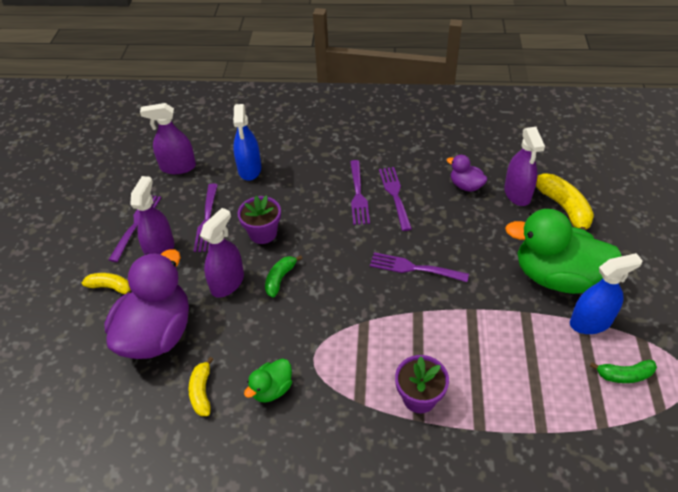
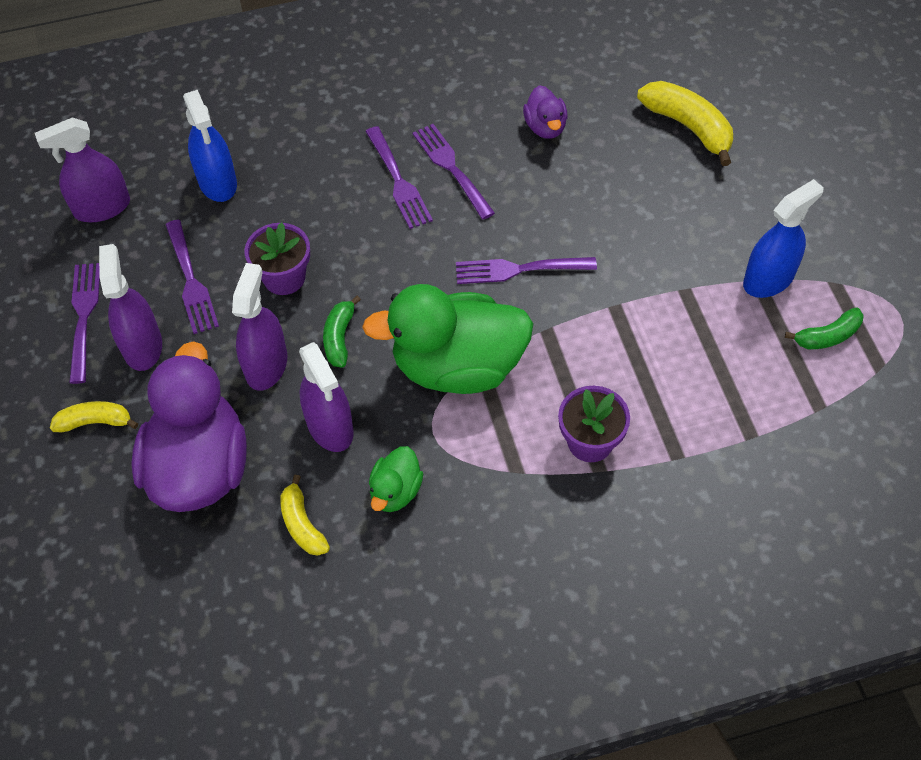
camera: 20 degrees left, 10 degrees up
purple duck [447,155,487,192] -> purple duck turned 120 degrees counterclockwise [523,85,567,139]
purple spray bottle [504,127,545,206] -> purple spray bottle moved to [299,342,354,452]
green duck [505,209,622,294] -> green duck moved to [362,284,533,394]

